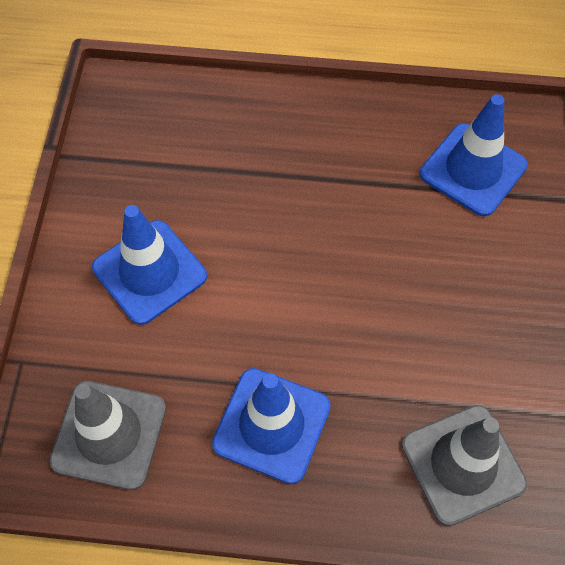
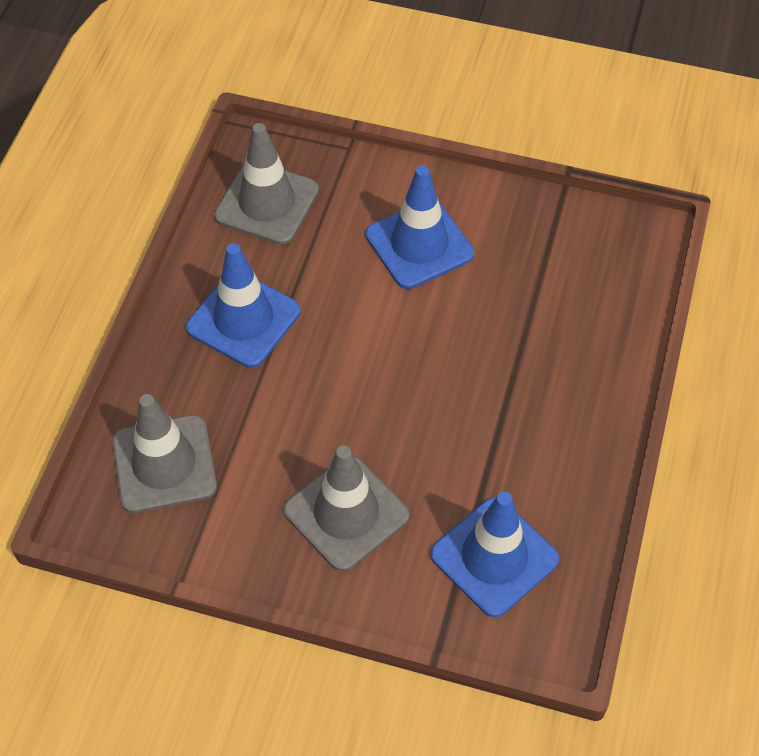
camera: 100 degrees right, 5 degrees down
none -> grey traffic cone [284,446,409,571]

